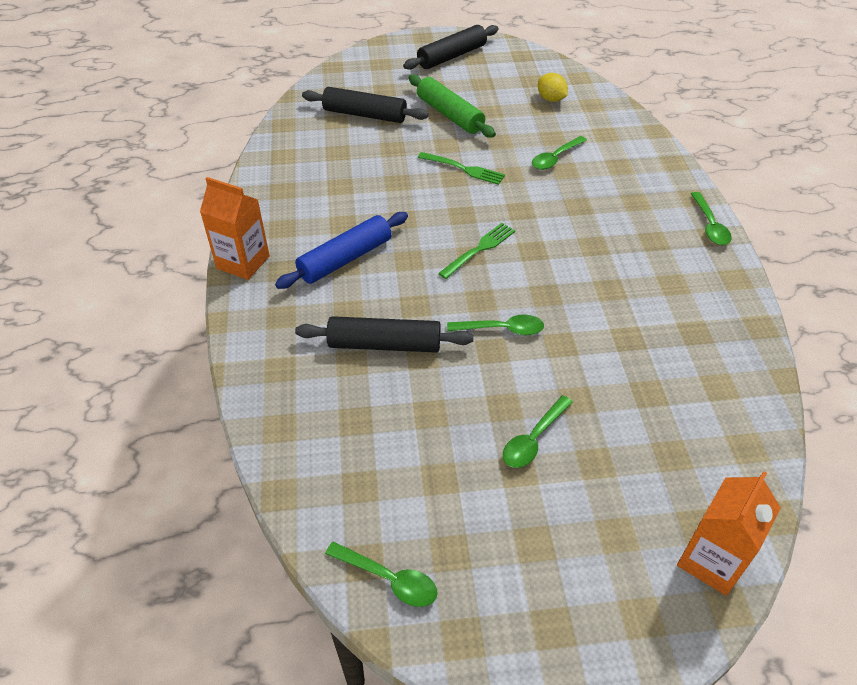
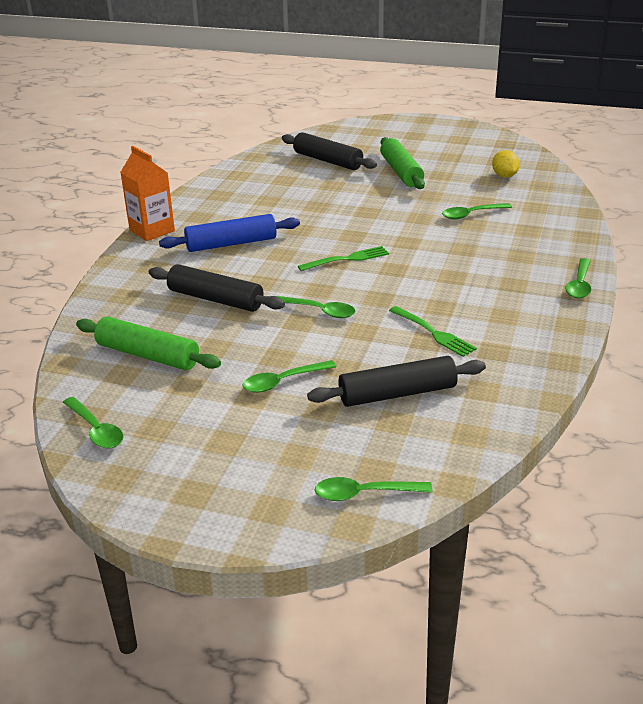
camera: 25 degrees right, 15 degrees down
black rolling pin [403,25,499,70] -> black rolling pin moved to [307,356,486,407]
green fork [418,152,505,185] -> green fork moved to [389,306,477,357]
orange carton [677,471,781,596] -> green spoon [315,477,433,501]
none -> green rolling pin [76,316,221,370]

